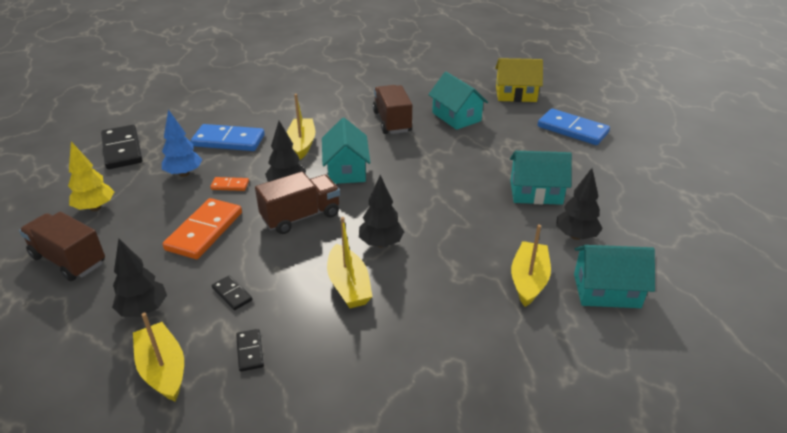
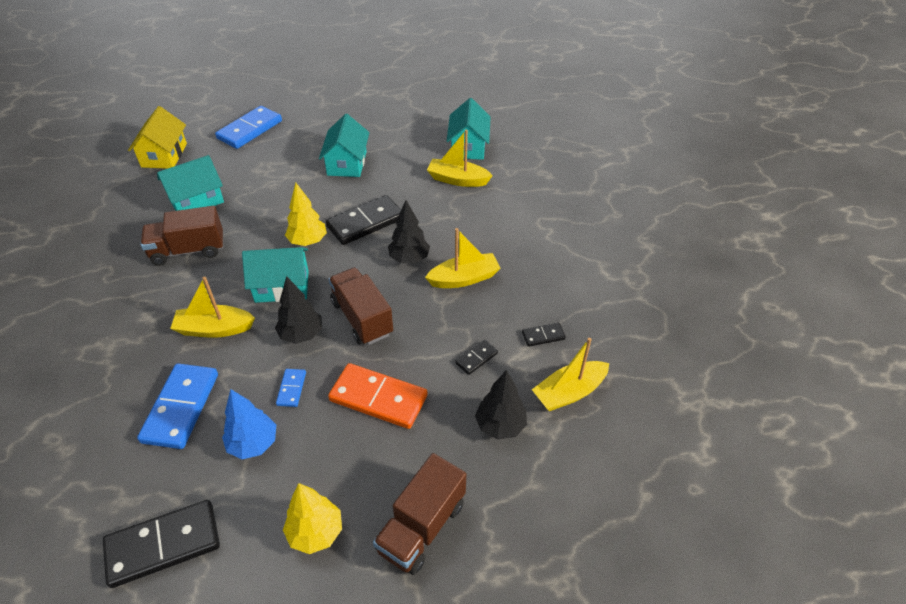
camera: 90 degrees left, 10 degrees up
orange domino [210,177,249,191] -> blue domino [276,369,306,407]
black tree [556,168,603,240] -> none
none -> yellow tree [285,182,327,246]
none -> black domino [326,195,401,245]

